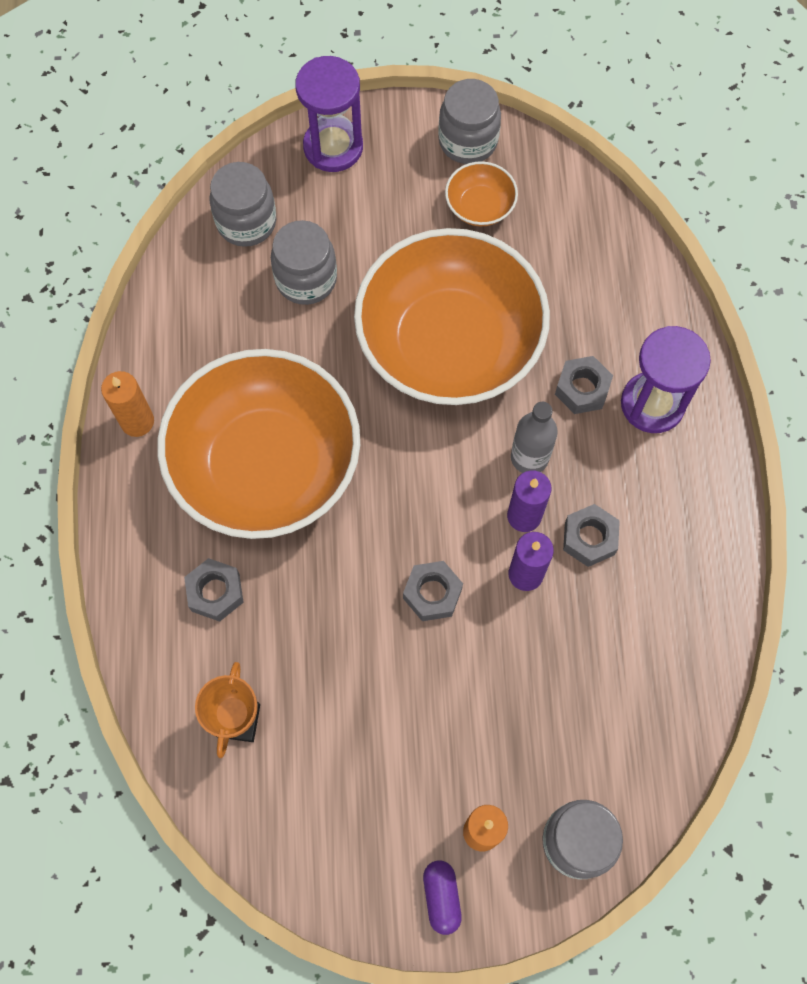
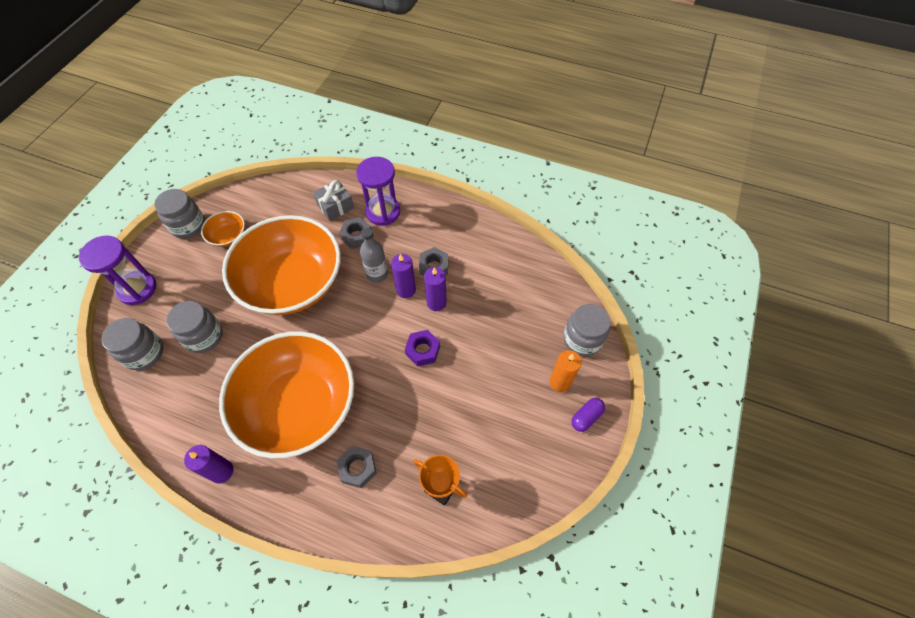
camera: 65 degrees left, 10 degrees down
orange candle [101,371,154,437] -> purple candle [184,445,233,483]
grey nut [403,561,463,621] -> purple nut [405,330,440,367]
purple capsule [423,860,462,935] -> purple capsule turned 60 degrees counterclockwise [571,398,605,432]
none -> grey gift [313,180,354,221]

